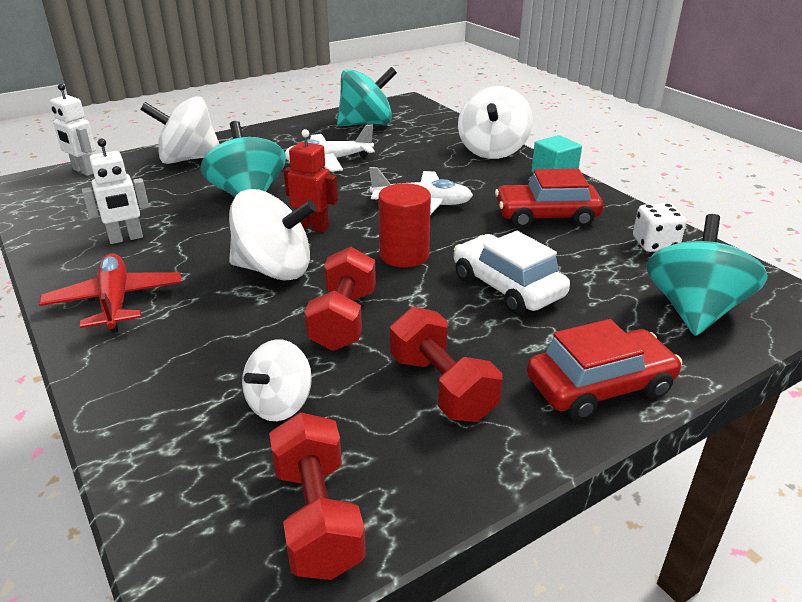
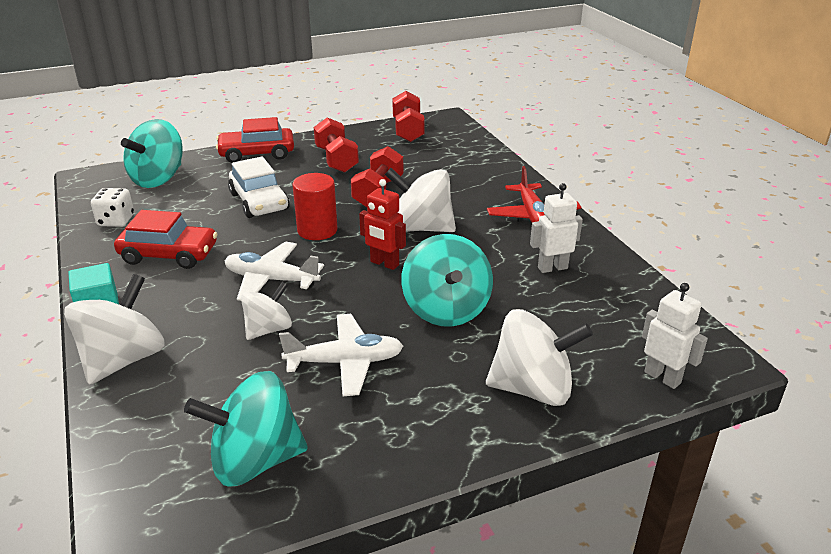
camera: 170 degrees left, 0 degrees up
white spinning top [242,339,312,421] -> white spinning top moved to [241,282,292,340]

